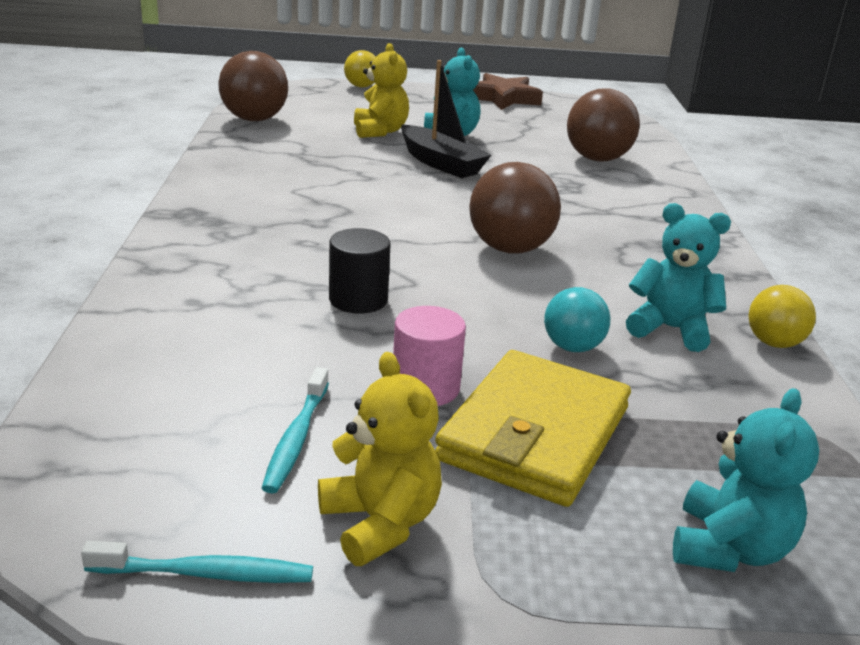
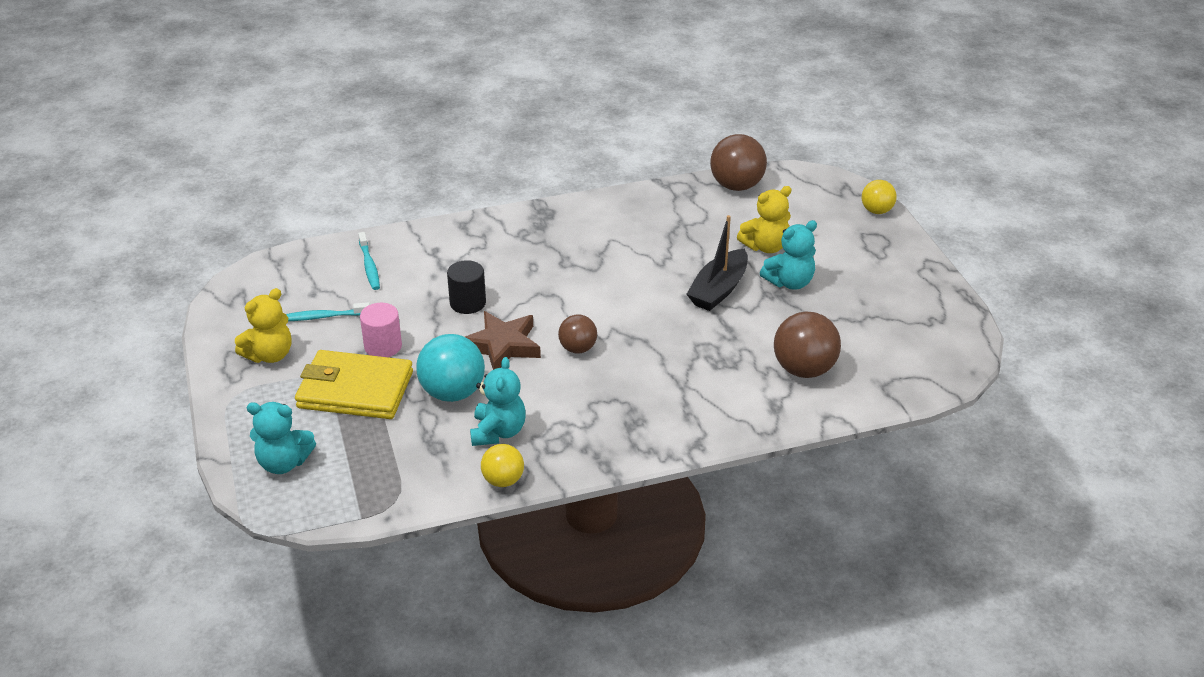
camera: 75 degrees right, 10 degrees up
turquoise toothbrush [81,541,313,583] -> turquoise toothbrush moved to [358,232,380,290]
brown ball [469,162,561,253] -> brown ball [558,315,597,353], size x0.60
brown star [473,73,543,110] -> brown star moved to [465,311,541,370]
turquoise ball [544,287,610,352] -> turquoise ball [416,334,485,402], size x1.67

